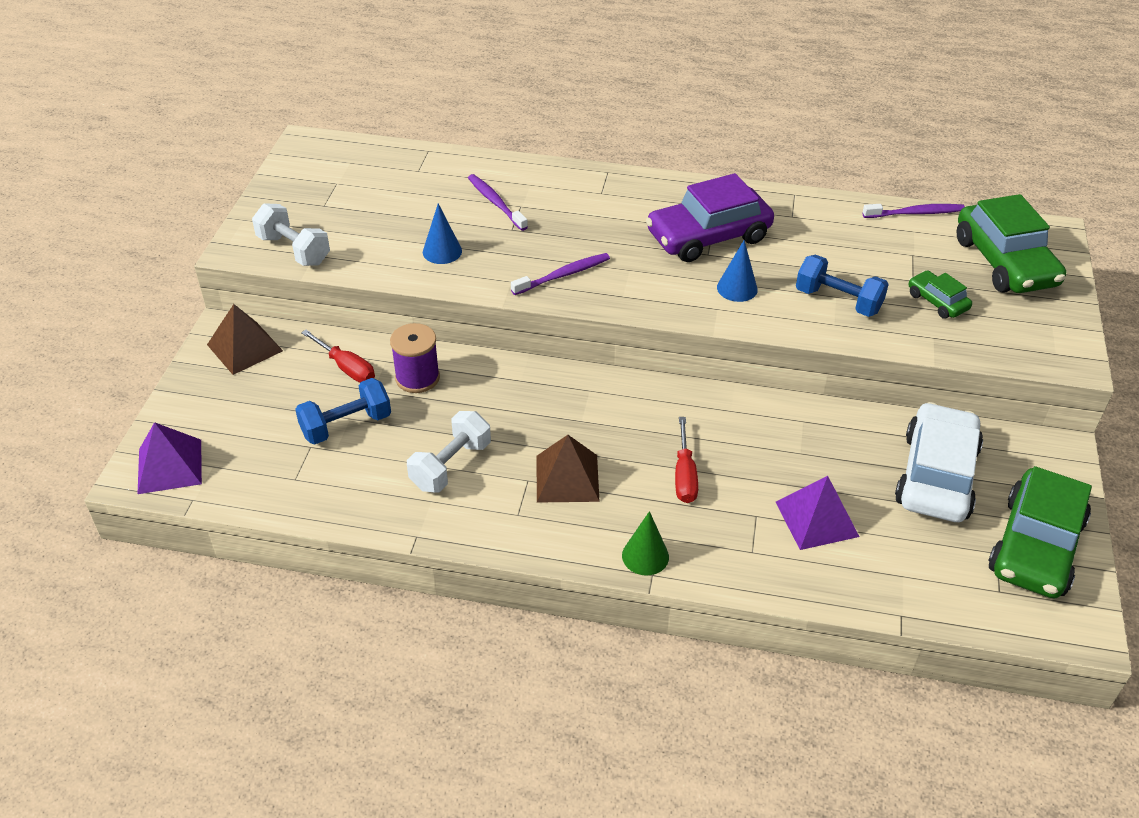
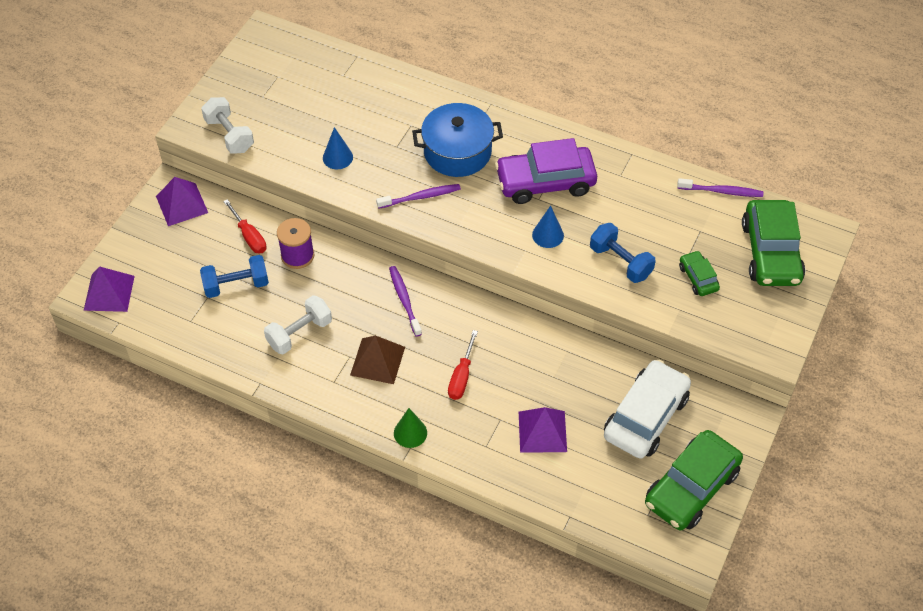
camera: 15 degrees right, 10 degrees up
brown pyramid [207,304,283,375] -> purple pyramid [156,177,208,226]
purple toothbrush [468,174,528,231] -> purple toothbrush moved to [389,266,422,337]
none -> blue pot [412,103,503,177]

